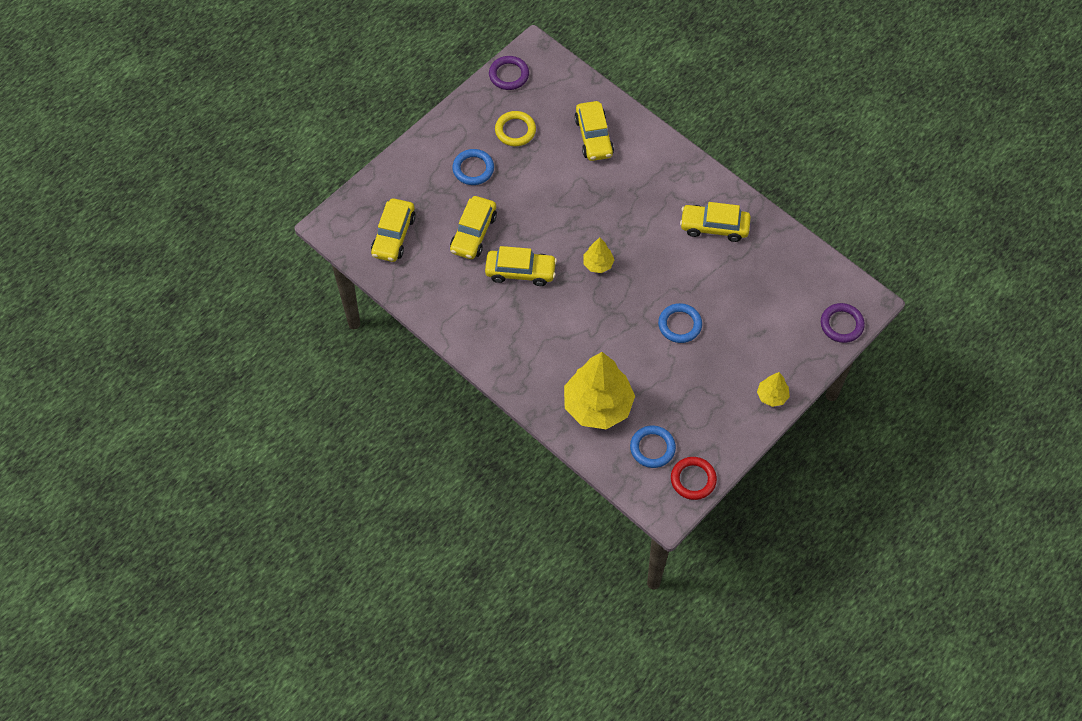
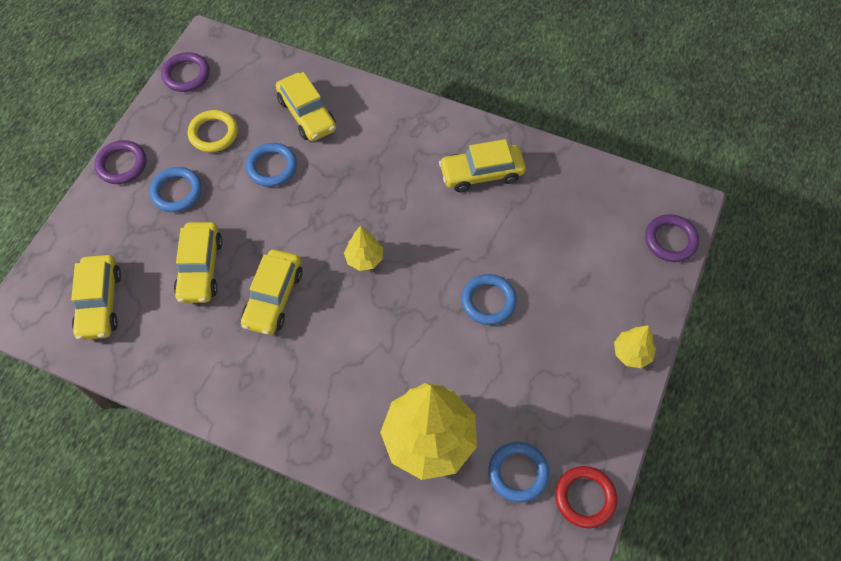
camera: 20 degrees left, 0 degrees up
yellow car [485,246,557,286] -> yellow car turned 120 degrees clockwise [241,249,303,335]
none -> purple ring [94,140,146,184]
none -> blue ring [246,143,297,187]

